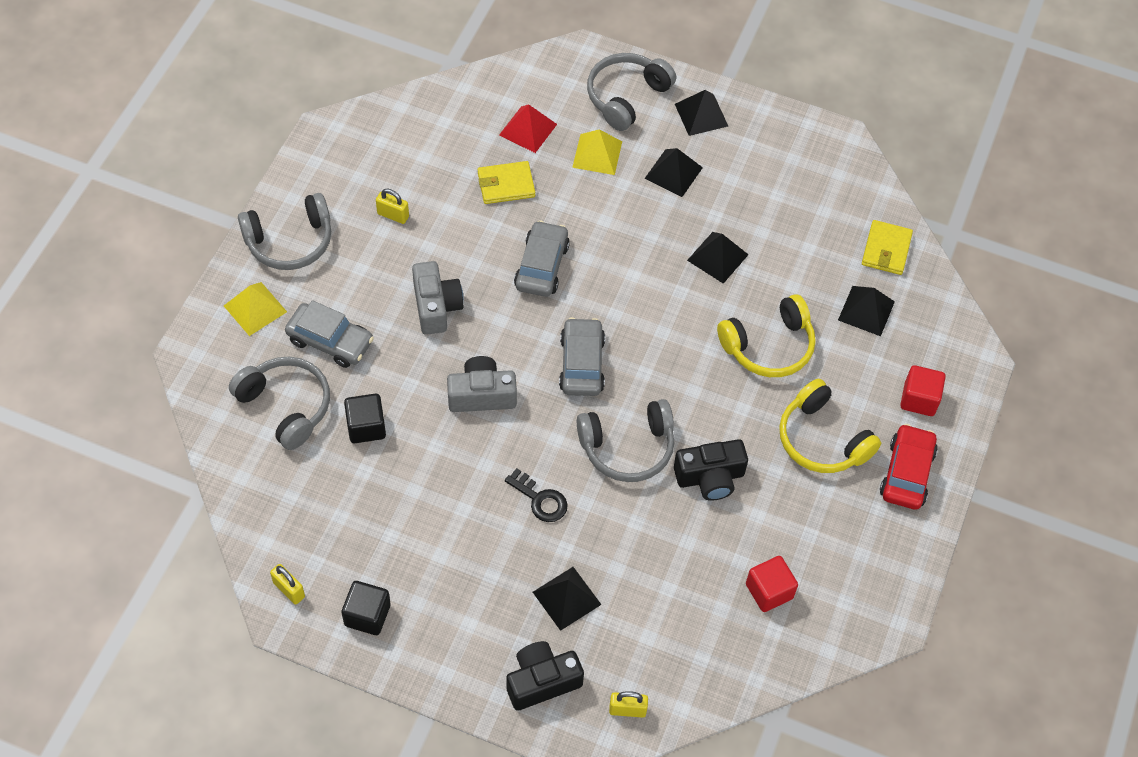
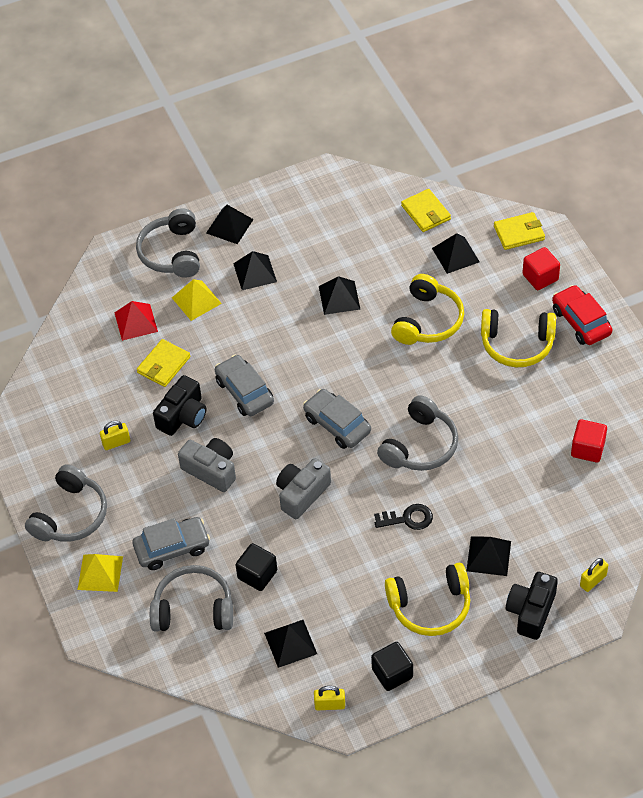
camera: 40 degrees left, 5 degrees down
black camera [674,439,748,501] -> black camera moved to [153,375,206,436]
none -> black pyramid [264,620,317,668]
none -> yellow headphones [385,563,470,636]
none -> yellow wallet [494,212,545,250]

